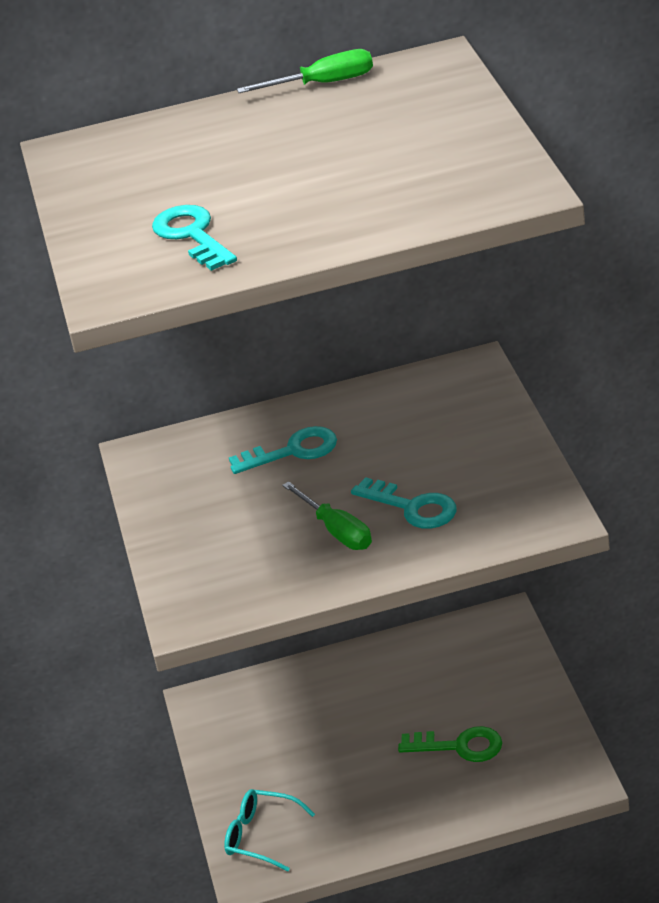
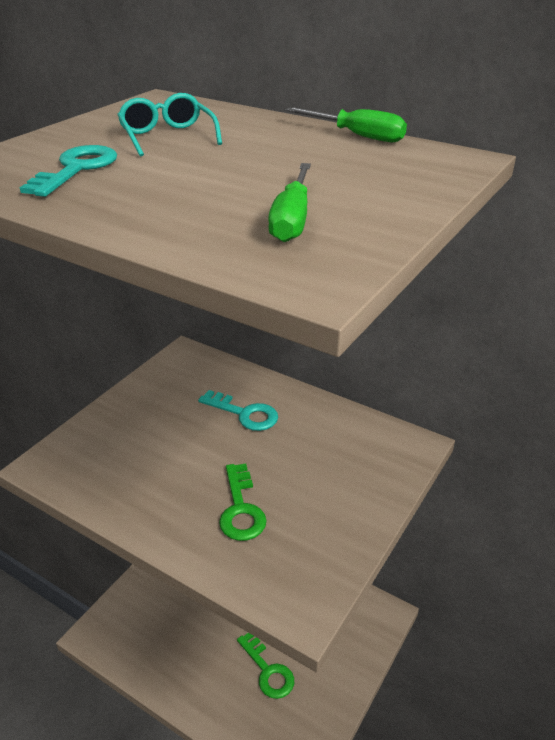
camera: 40 degrees right, 0 degrees up
turquoise glasses [224,789,315,872] -> turquoise glasses moved to [117,93,222,157]
green screwdriver [282,481,372,550] -> green screwdriver moved to [268,163,311,242]
turquoise key [351,477,457,529] -> green key [219,464,267,541]

